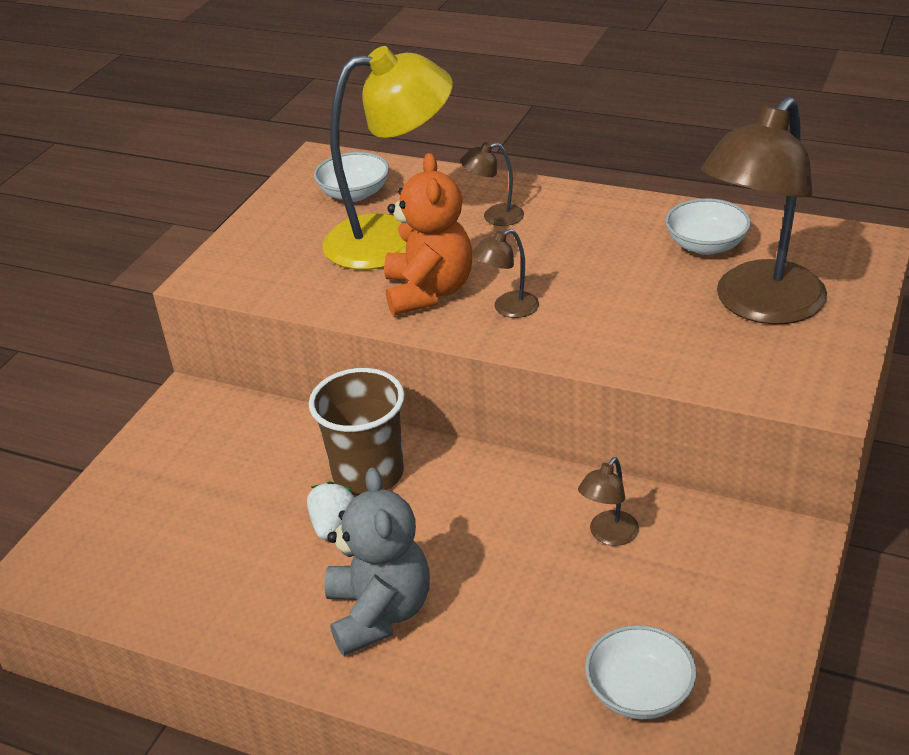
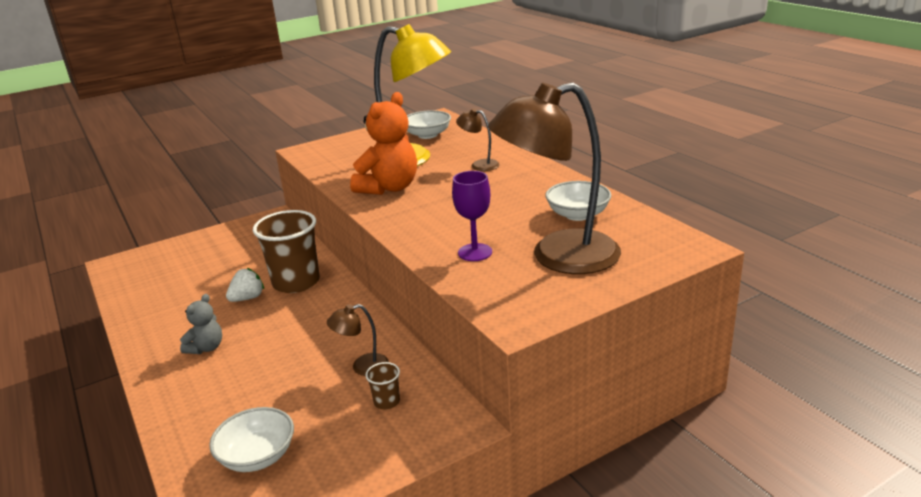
camera: 35 degrees right, 10 degrees down
grey teddy bear [324,467,430,656] -> grey teddy bear [180,294,222,354], size x0.54
brown lamp [472,229,539,318] -> none
none -> brown cup [365,362,400,409]
none -> purple goblet [452,171,492,261]

